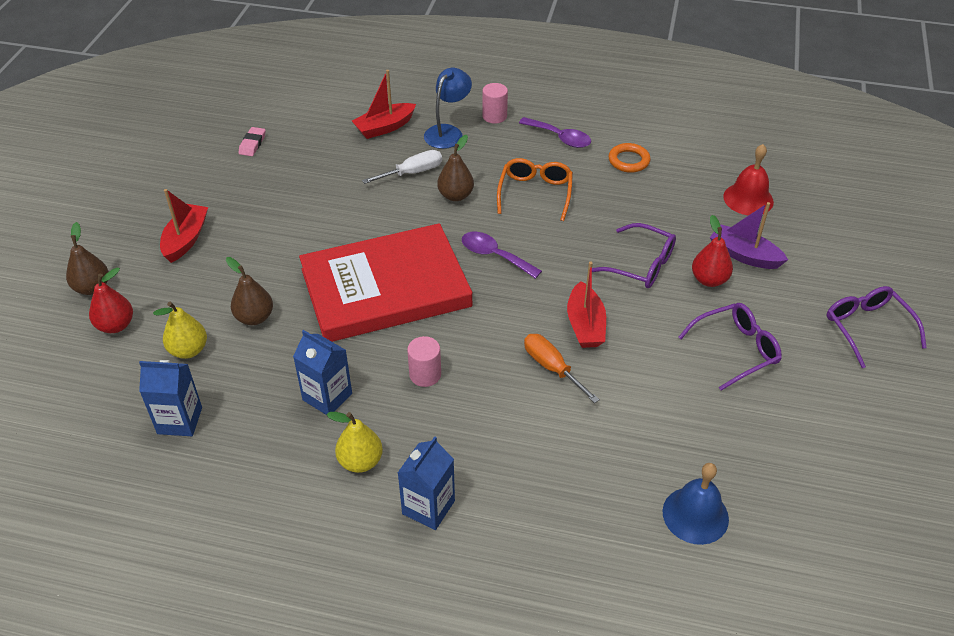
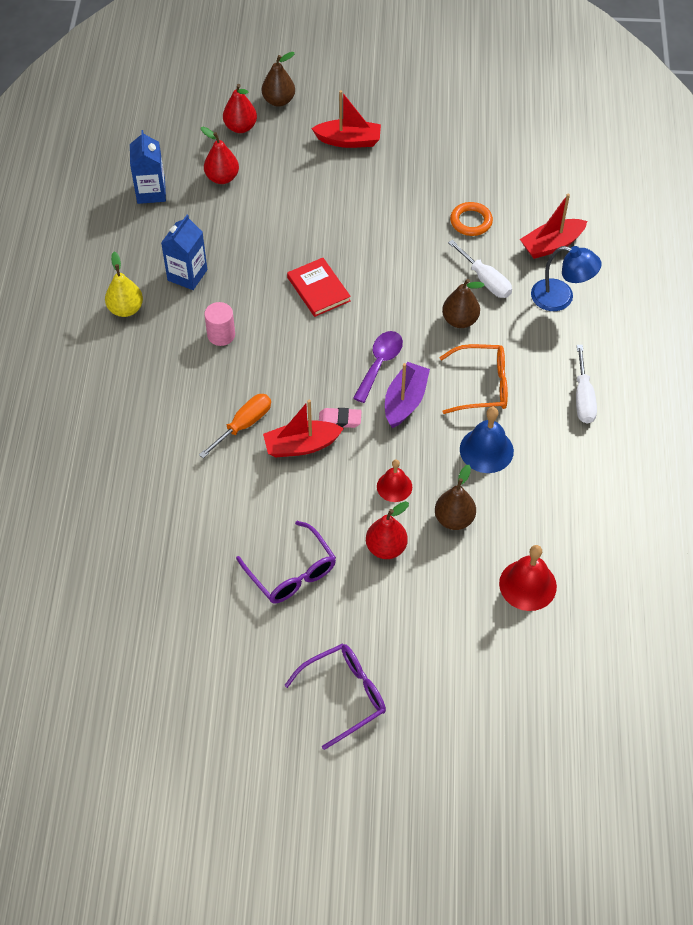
camera: 80 degrees right, 10 degrees up
yellow pear [153,302,207,359] -> red pear [201,127,239,184]
brown pear [226,257,273,325] -> brown pear moved to [435,465,476,530]
pink eraser [238,127,266,156] -> pink eraser moved to [319,408,361,428]
red book [299,223,472,342] -> red book [287,258,351,317], size x0.42
red boat [352,70,416,139] -> red boat turned 75 degrees counterclockwise [520,194,587,259]
blue carton [398,436,455,530] -> none
pink cylinder [482,83,508,124] -> none
purple spoon [519,117,591,148] -> white screwdriver [576,345,597,424]
purple glasses [592,223,676,288] -> red bell [377,460,412,502]
orange ring [608,143,651,173] -> orange ring moved to [450,202,493,236]
blue bell [663,463,729,545] -> blue bell moved to [460,407,514,473]
purple boat [710,202,788,269] -> purple boat moved to [385,362,430,428]

